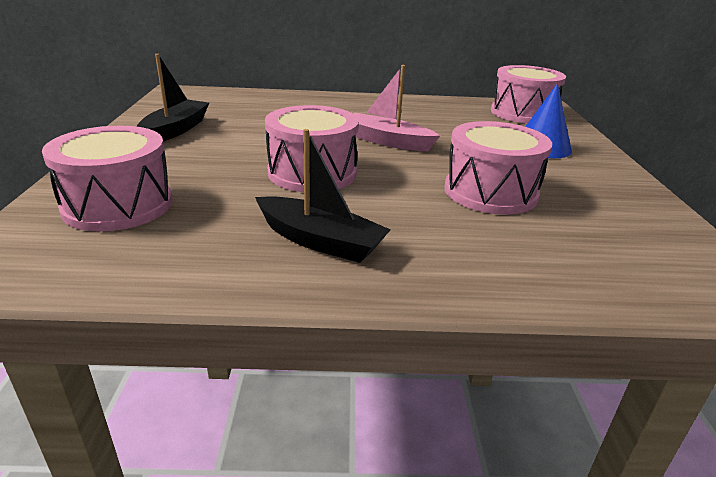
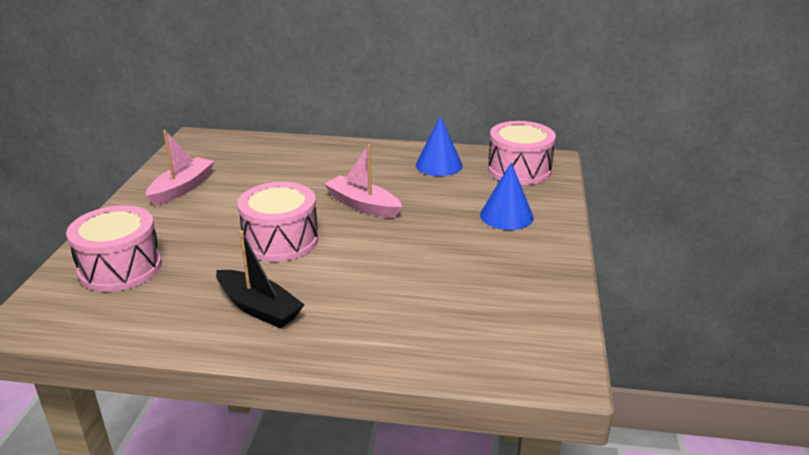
camera: 10 degrees right, 0 degrees up
black boat [137,54,209,141] -> pink boat [146,130,214,206]
pink drum [445,121,552,214] -> none
none -> blue cone [416,116,463,176]

